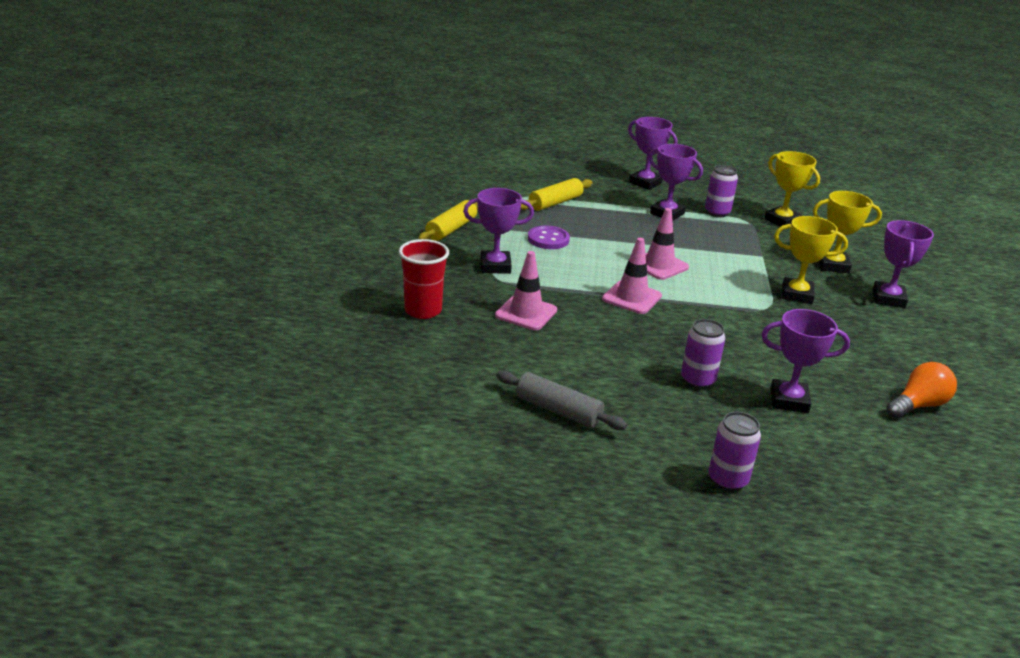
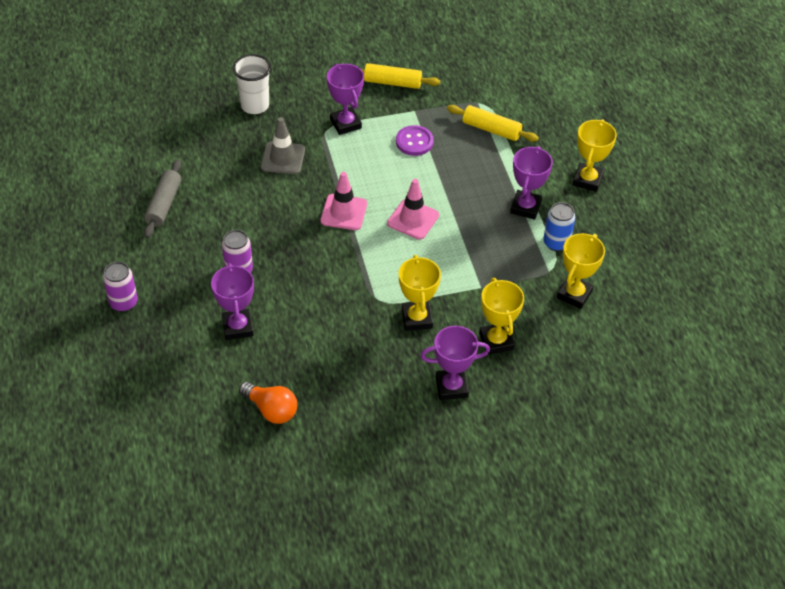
camera: 70 degrees right, 20 degrees up
red cup [399,239,449,319] -> white cup [233,54,271,114]
pink traffic cone [495,251,557,330] -> grey traffic cone [261,117,305,175]
purple trophy [628,117,677,190] -> yellow trophy [573,119,617,192]
purple can [705,165,738,217] -> blue can [543,202,576,251]

